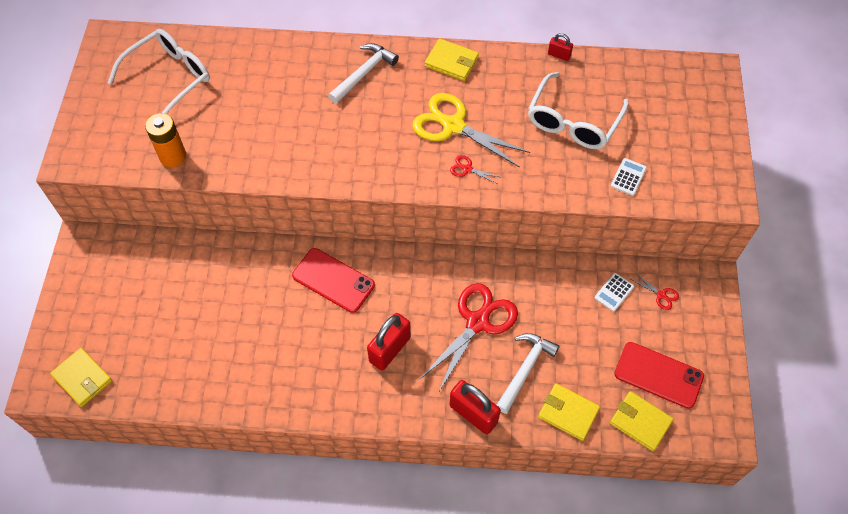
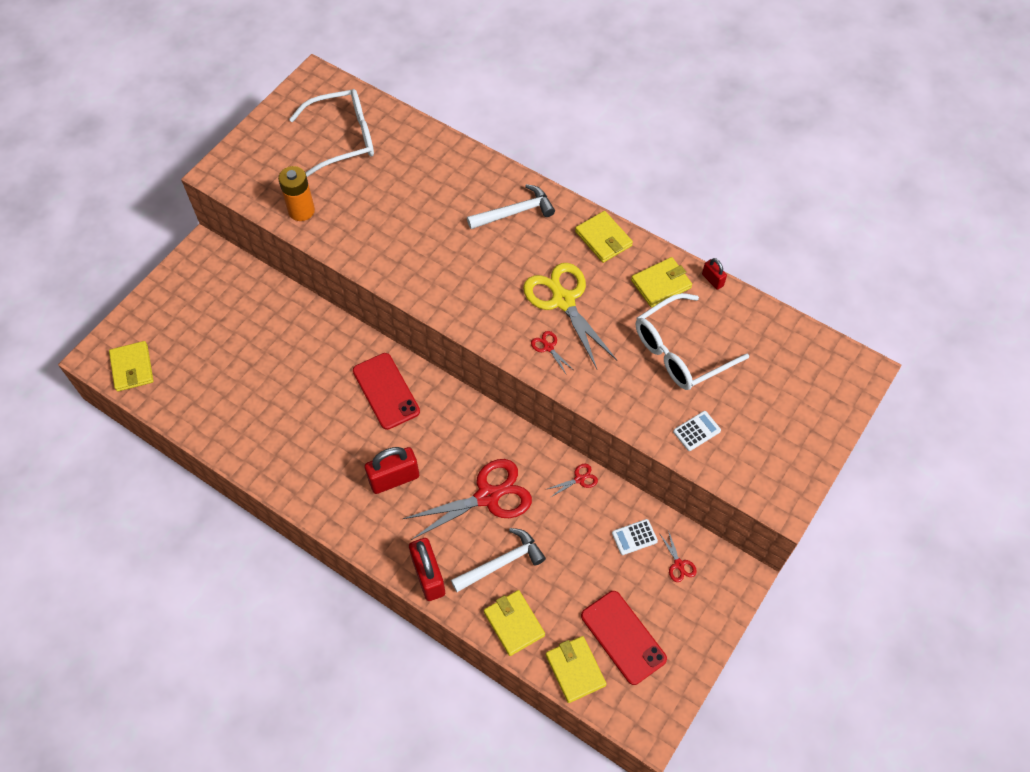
camera: 30 degrees right, 0 degrees up
none -> red scissors [545,464,598,497]
none -> yellow wallet [631,257,692,307]

